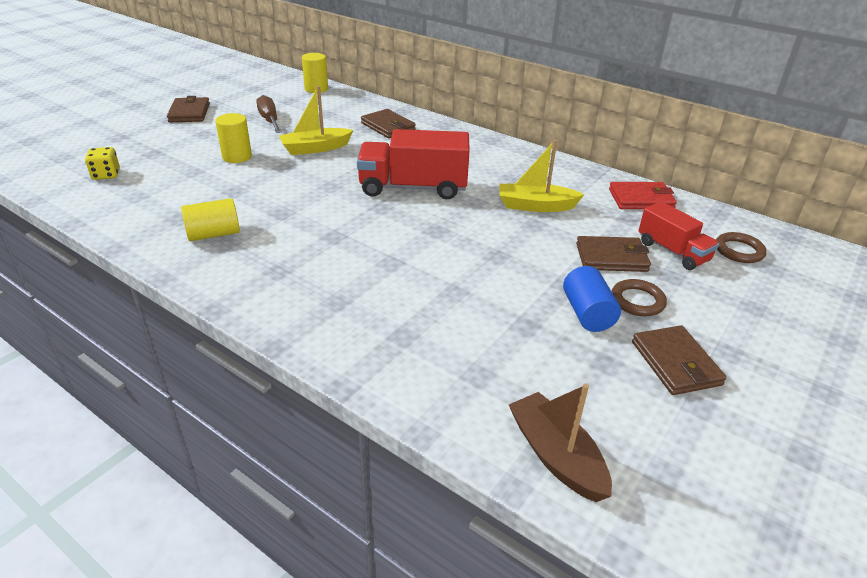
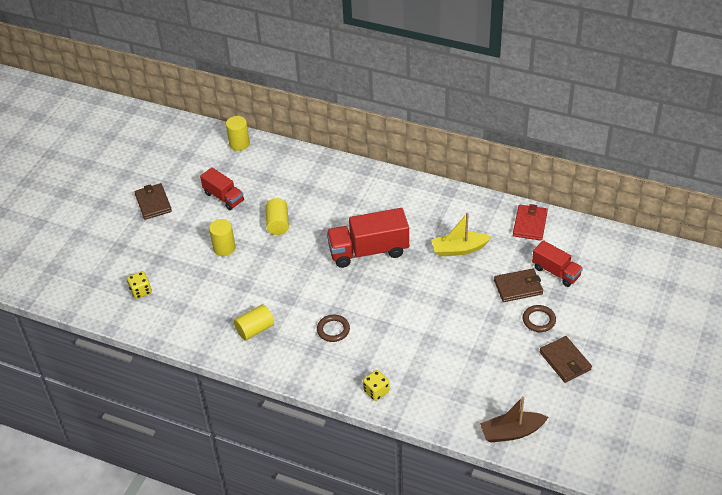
camera: 10 degrees left, 10 degrees up
brown screwdriver [256,95,282,133] -> red truck [200,167,244,210]
yellow boat [279,86,353,155] -> yellow cylinder [265,198,289,235]
brown wallet [361,109,416,138] -> none
brown boat [509,384,612,502] -> brown boat turned 60 degrees counterclockwise [480,396,548,442]
blue cylinder [563,266,621,332] -> none
red wallet [609,182,677,209] -> red wallet turned 60 degrees counterclockwise [513,204,548,240]
brown ring [716,232,767,263] -> brown ring moved to [317,315,350,342]
none -> yellow dice [363,370,389,401]

